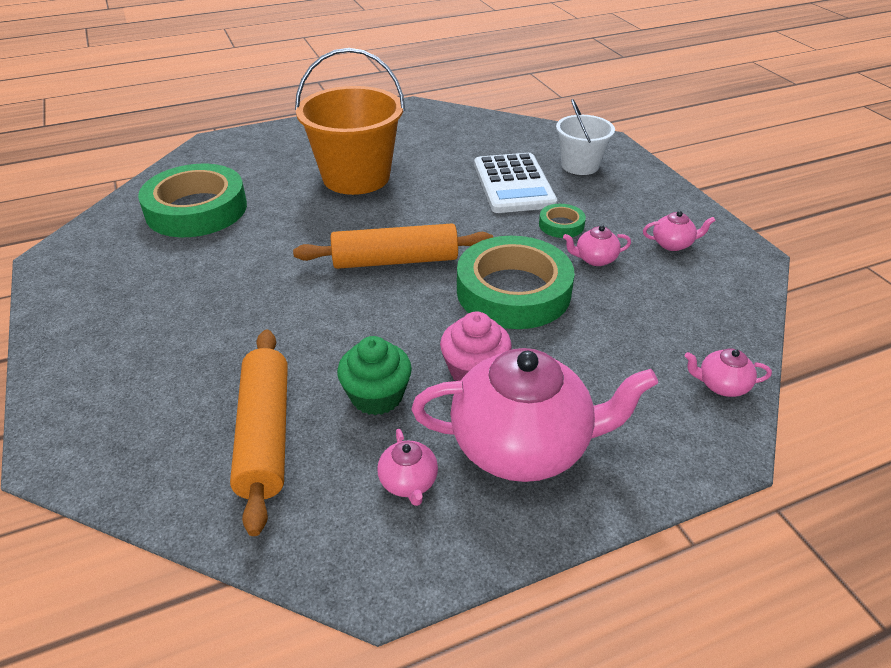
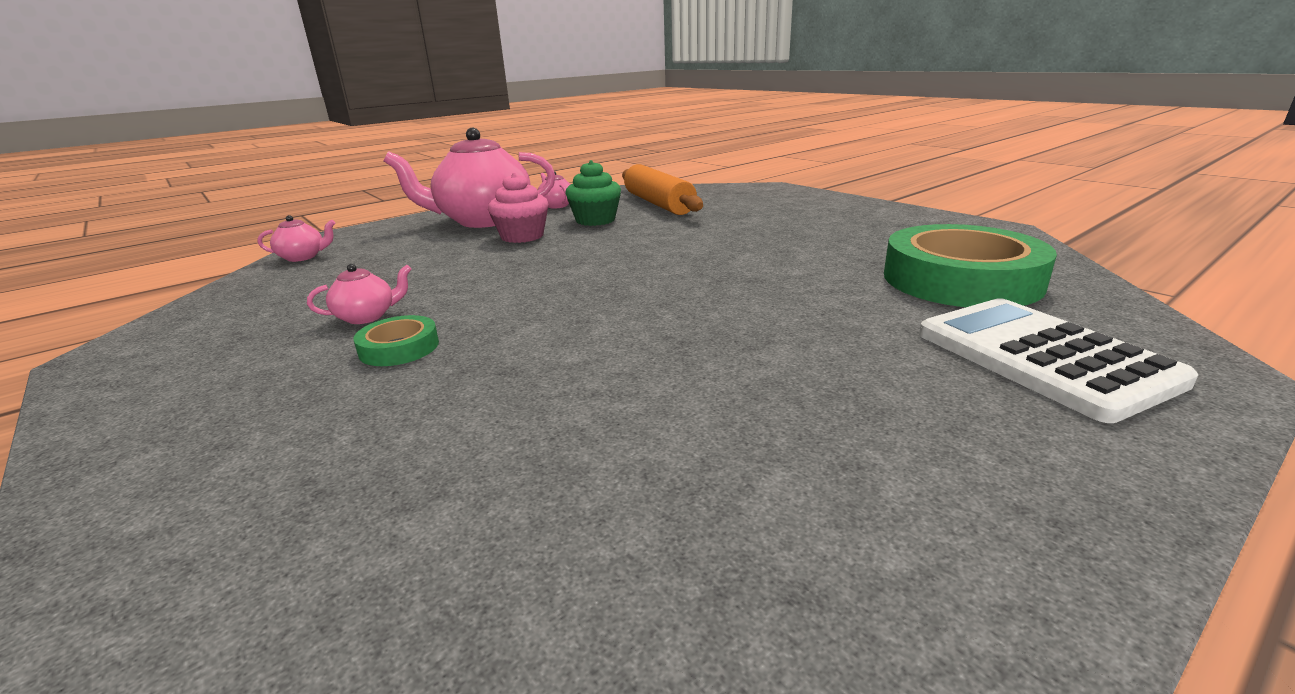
camera: 165 degrees right, 15 degrees down
orange rolling pin [293,224,493,269] -> none
orange bucket [295,48,405,195] -> none
green tape [457,236,575,329] -> none
white calculator [474,153,557,213] -> white calculator moved to [919,298,1198,423]
white bucket [556,99,615,175] -> none
pink teapot [643,211,716,251] -> none

